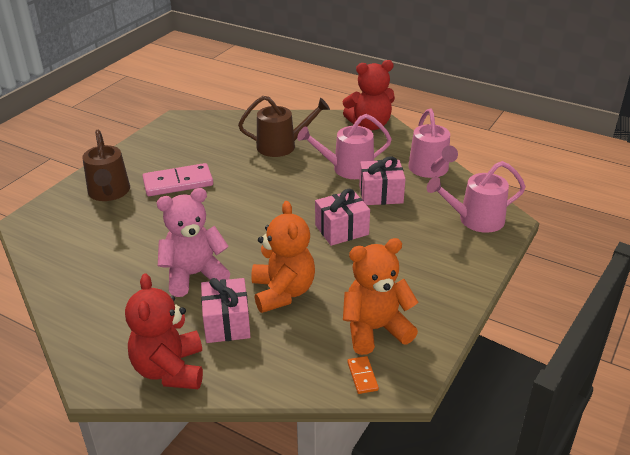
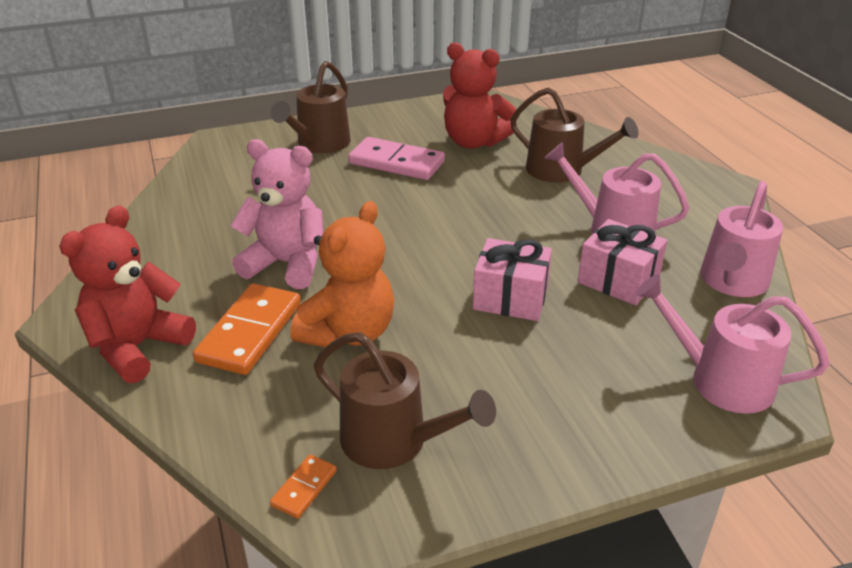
camera: 40 degrees right, 0 degrees up
pink gift [201,278,250,343] -> orange domino [193,283,301,375]
red teddy bear [343,60,395,130] -> red teddy bear moved to [443,42,516,149]
orange teddy bear [343,238,418,355] -> brown watering can [314,332,496,469]

